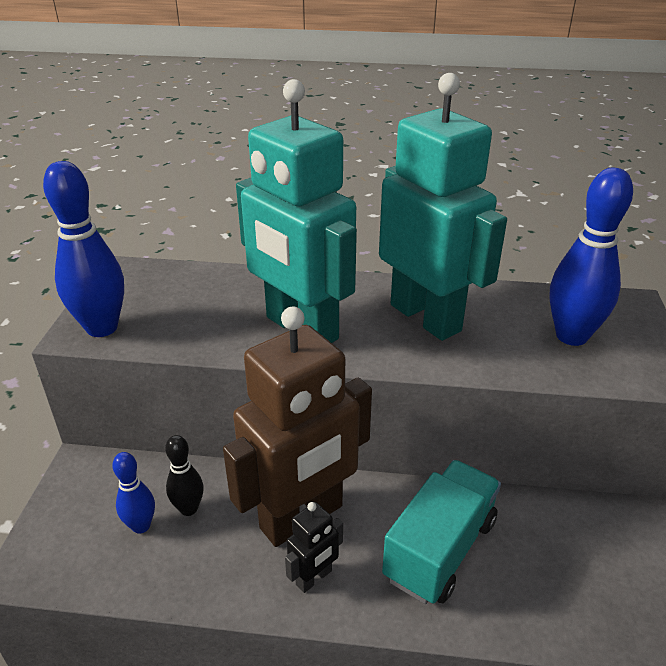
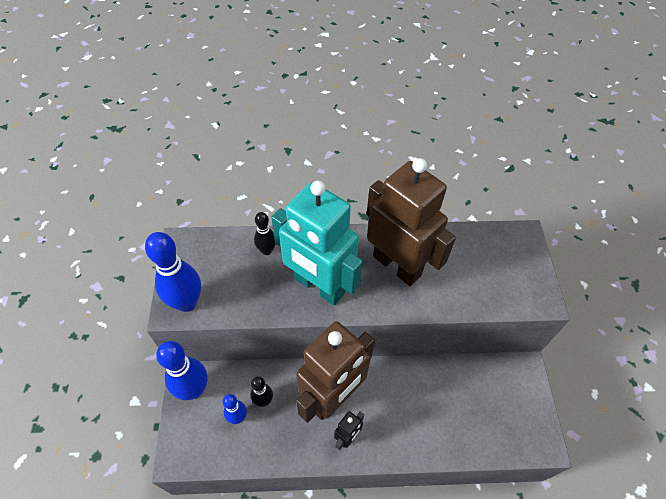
camera: 10 degrees left, 20 degrees up
turquoise robot [379,73,507,341] -> brown robot [367,158,456,286]
turquoise truck [382,460,501,604] -> none
blue bowling pin [549,168,633,346] -> blue bowling pin moved to [156,341,208,400]
none -> black bowling pin [254,212,276,255]

